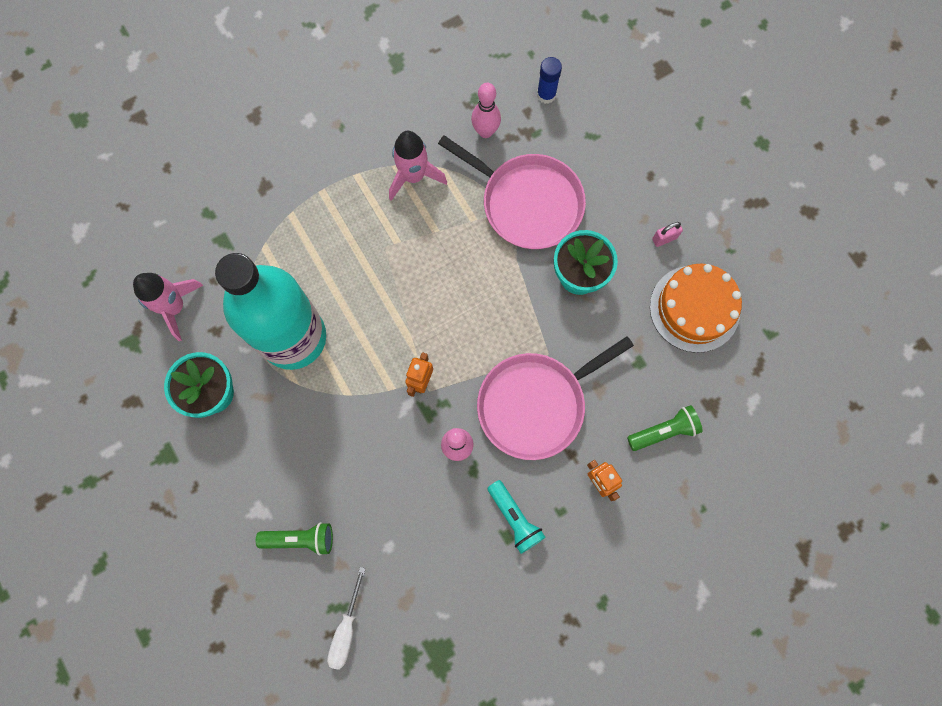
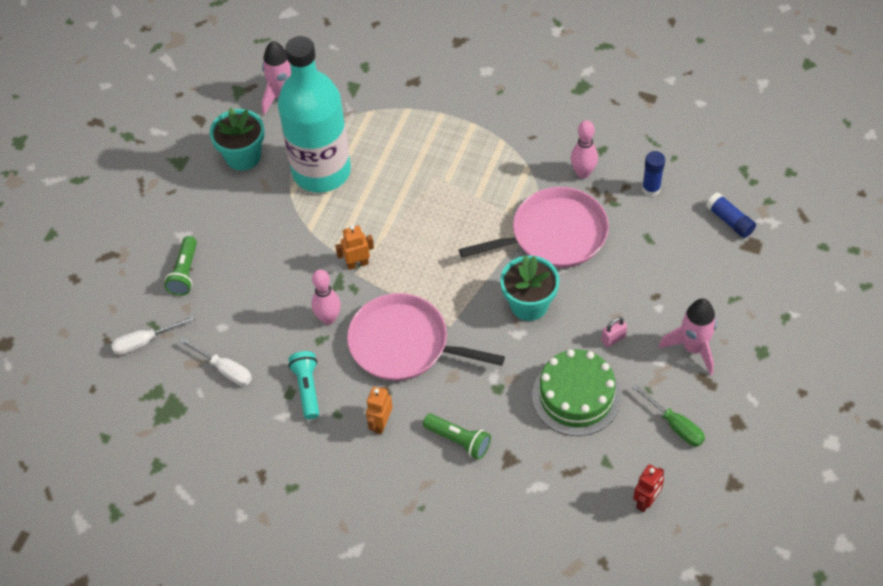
camera: 55 degrees right, 20 degrees down
green flashlight [256,522,333,555] -> green flashlight turned 45 degrees clockwise [164,236,197,296]
pink rocket [389,131,447,201] -> pink rocket moved to [659,299,717,376]
pink pan [438,135,586,249] -> pink pan turned 105 degrees counterclockwise [459,187,609,268]
turquoise flashlight [487,480,545,554] -> turquoise flashlight turned 150 degrees clockwise [288,351,319,419]
orange cake [650,263,742,353] -> green cake [532,349,621,436]
pink padlock [652,222,683,247] -> pink padlock turned 60 degrees counterclockwise [601,317,627,347]
none -> white screwdriver [179,338,252,386]
none -> green screwdriver [632,384,705,447]
none -> red robot [633,464,664,512]
none -> blue glue stick [706,192,756,238]

